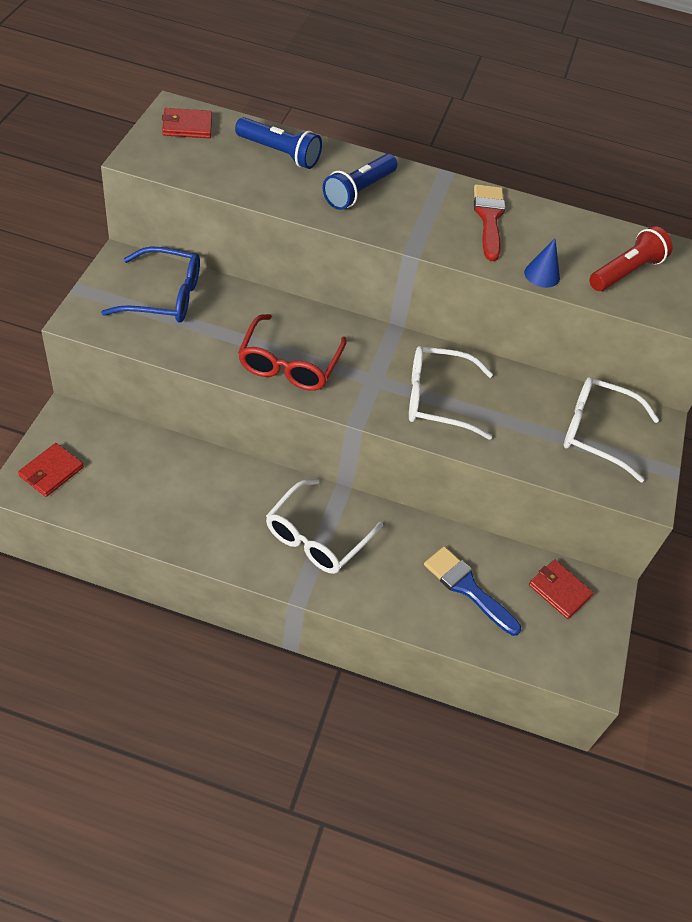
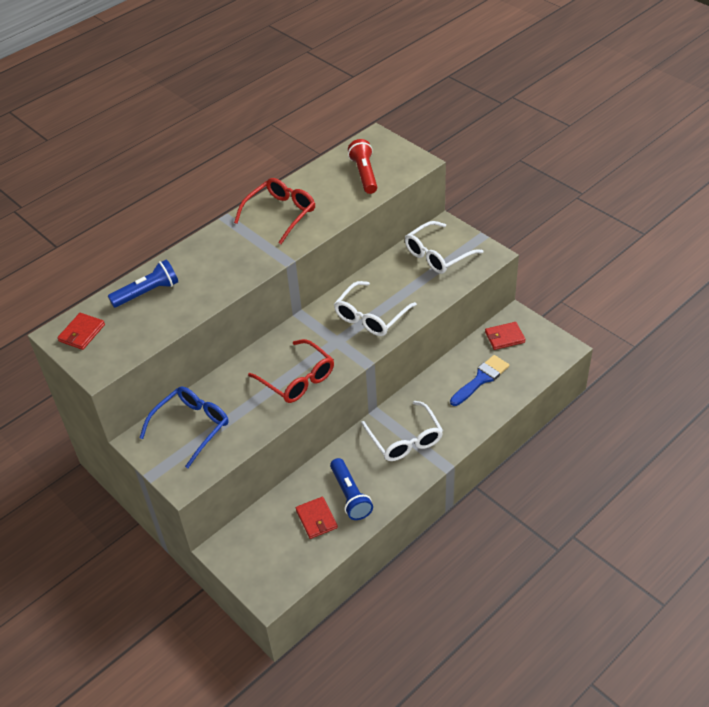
camera: 50 degrees left, 5 degrees down
red wallet [18,443,84,497] -> red wallet moved to [296,497,338,539]
blue flashlight [323,154,397,210] -> blue flashlight moved to [330,458,373,520]
blue brush [424,547,521,636] -> blue brush turned 150 degrees clockwise [450,355,509,406]
red brush [474,184,505,261] -> red glasses [234,178,315,244]
blue cone [524,239,560,288] -> none

